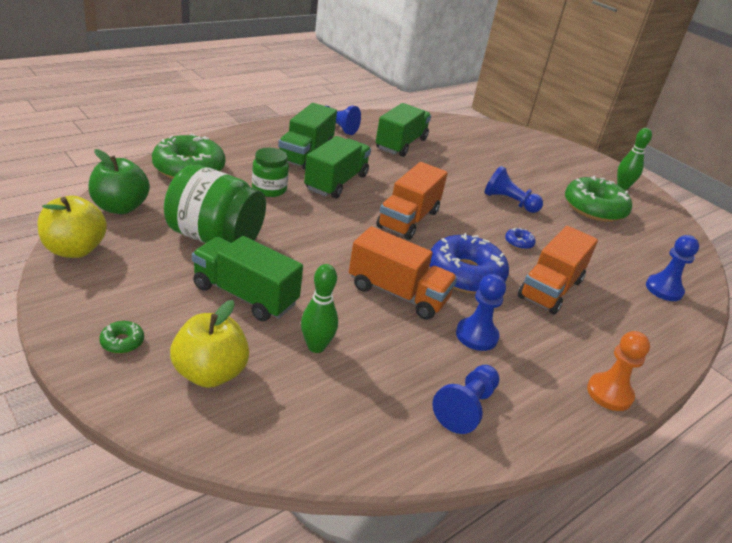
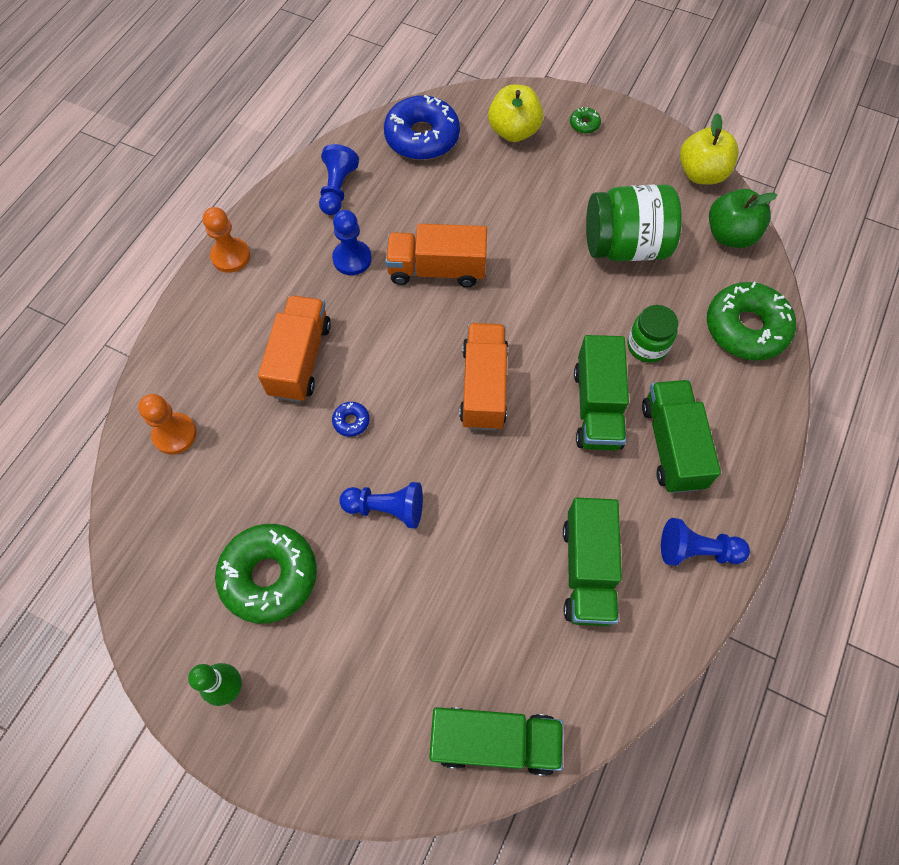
camera: 160 degrees right, 30 degrees up
green truck [192,236,303,321] -> green truck moved to [429,707,563,776]
green bowling pin [301,264,338,353] -> none
blue donut [430,233,509,294] -> blue donut moved to [384,95,460,160]
blue pawn [646,235,699,301] -> orange pawn [138,394,197,454]

